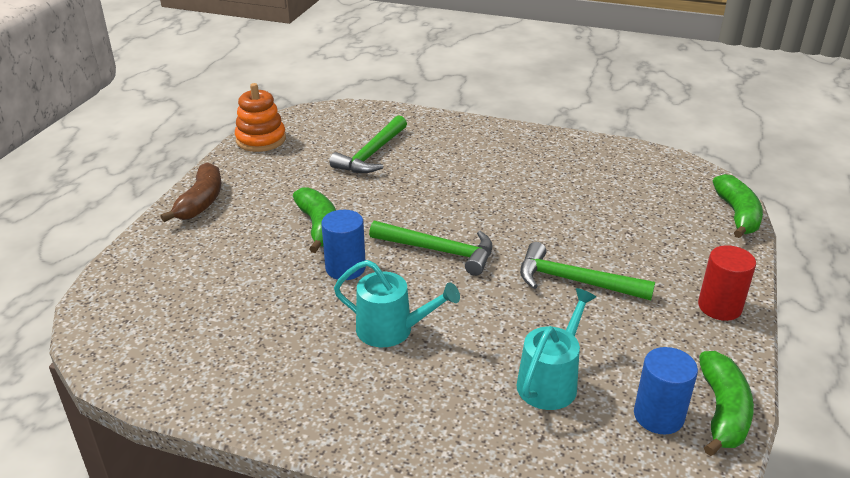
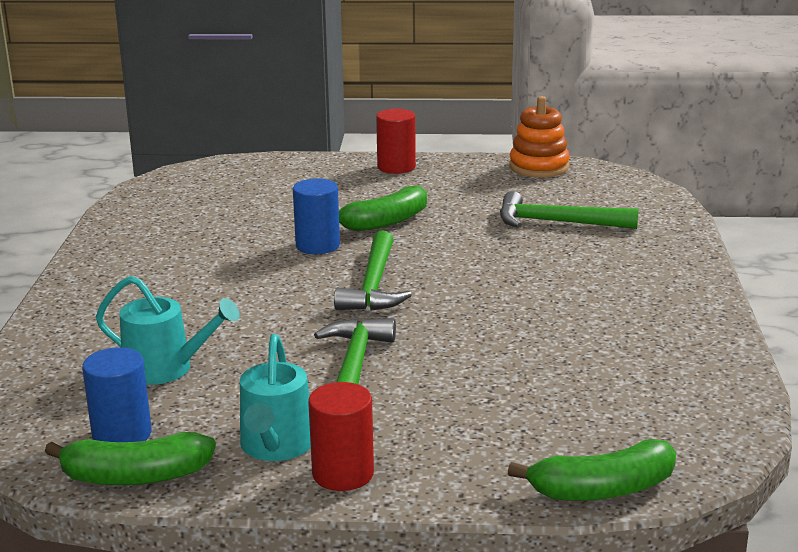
camera: 75 degrees right, 10 degrees down
brown banana [160,162,221,222] -> red cylinder [376,109,416,174]
turquoise watering can [334,260,460,347] -> turquoise watering can moved to [240,334,311,461]

